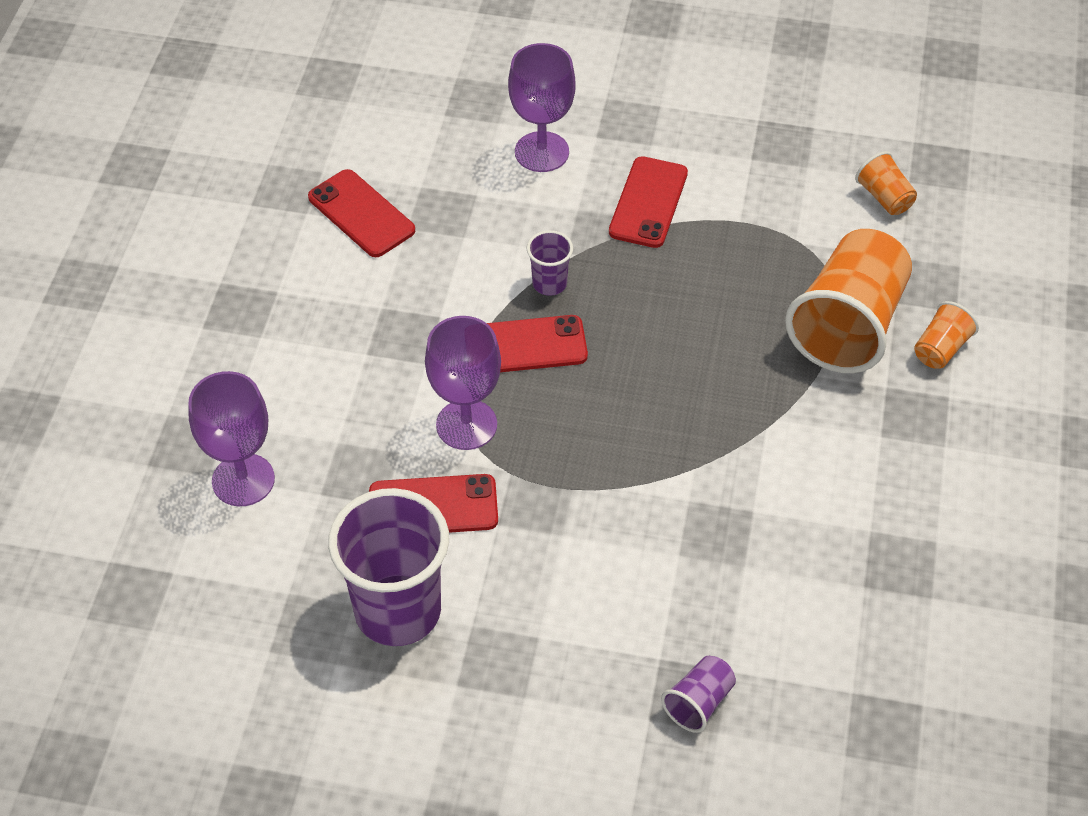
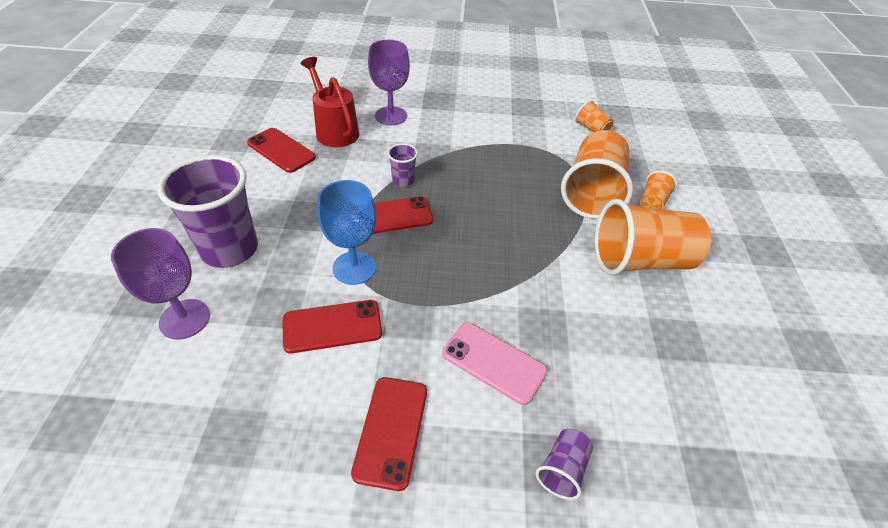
camera: 10 degrees left, 5 degrees down
purple cup [328,488,449,646] -> purple cup moved to [157,155,258,268]
purple goblet [425,316,501,450] -> blue goblet [317,180,376,285]
red phone [609,156,688,248] -> red phone moved to [351,377,427,491]
none -> red watering can [301,57,359,147]
none -> pink phone [442,322,548,405]
none -> orange cup [595,199,711,275]

